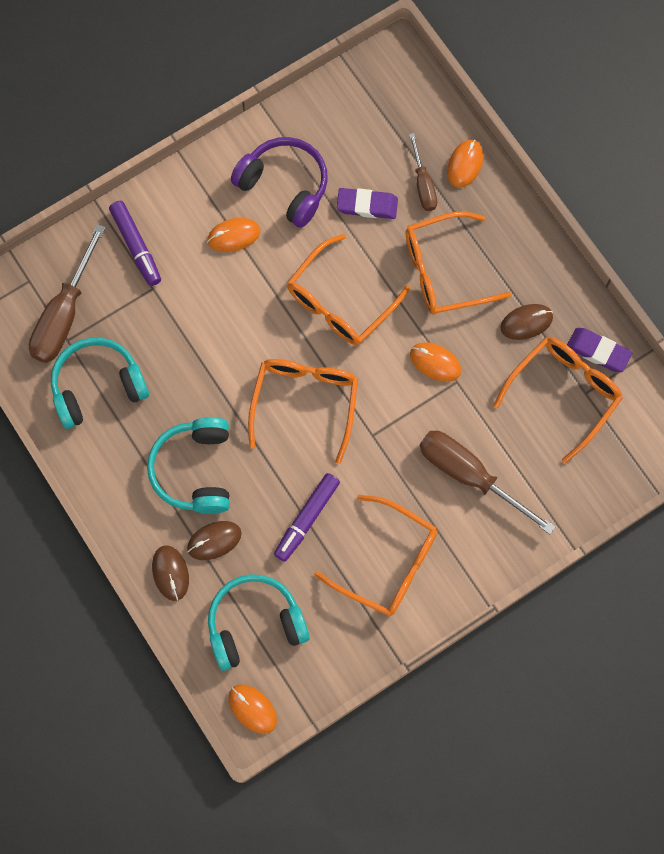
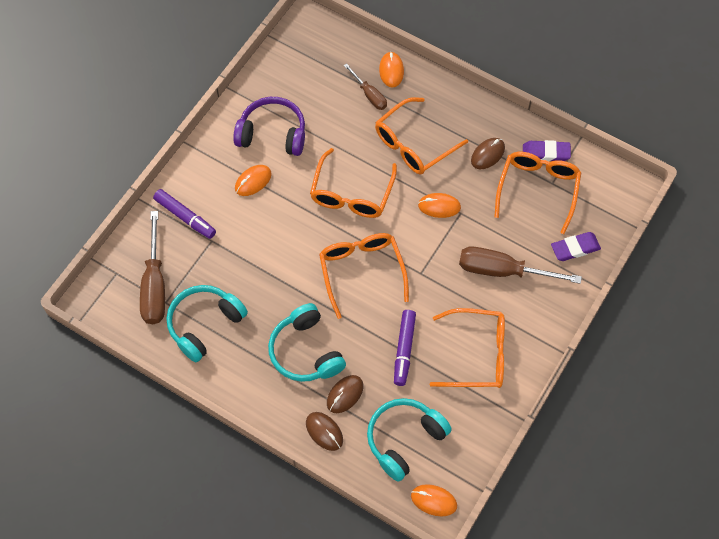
camera: 25 degrees left, 10 degrees down
purple eraser [337,188,398,219] -> purple eraser moved to [551,232,601,261]

